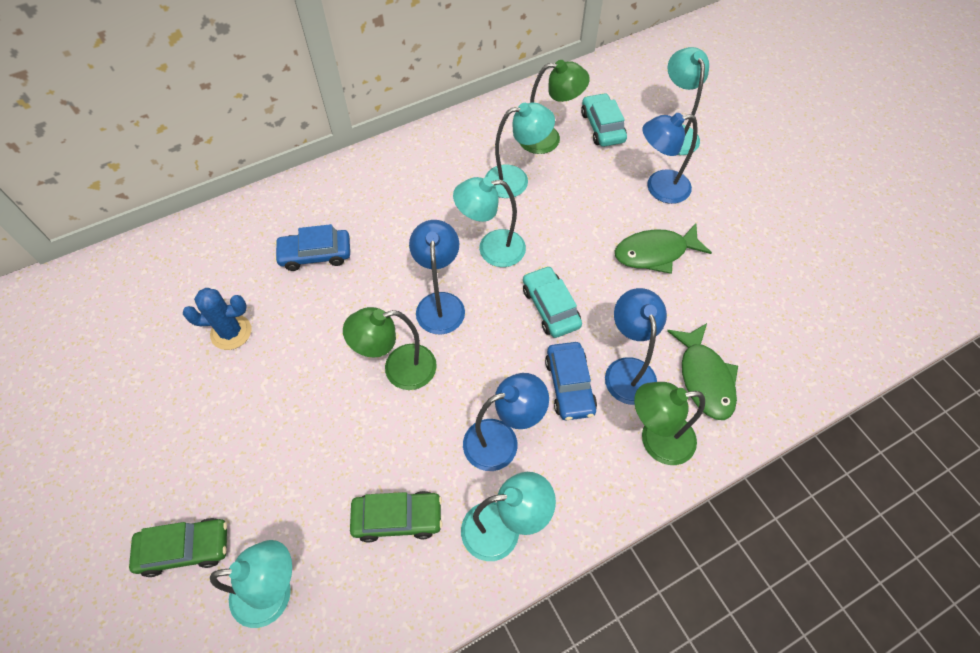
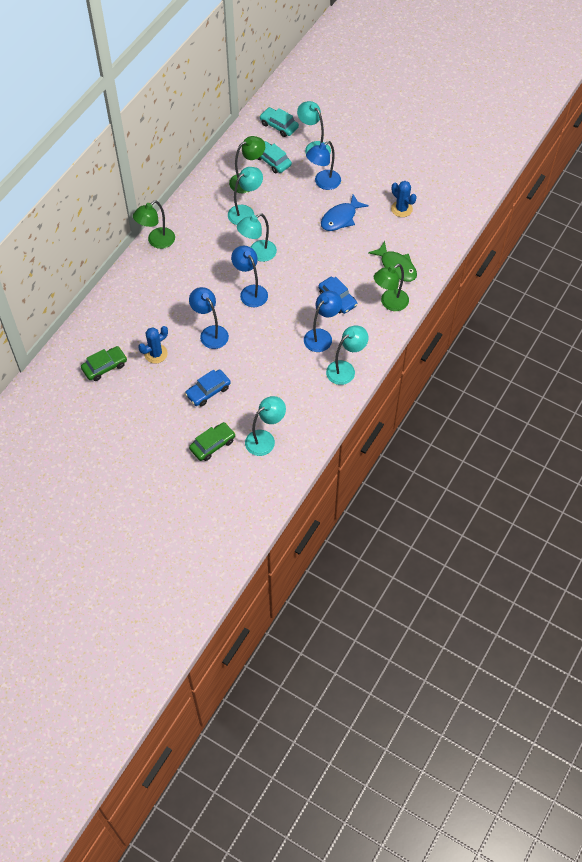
camera: 30 degrees left, 0 degrees up
blue car [274,224,350,271] -> blue car moved to [185,369,231,407]
green lamp [343,307,437,390] -> green lamp moved to [133,200,175,249]
green car [350,491,442,543] -> green car moved to [81,346,127,381]
turquoise car [523,266,582,338] -> turquoise car moved to [259,107,299,137]
blue lamp [605,288,667,405] -> blue lamp moved to [189,287,229,349]
green fish [615,223,712,274] -> blue fish [321,194,369,231]
none -> blue cactus [391,181,417,217]

